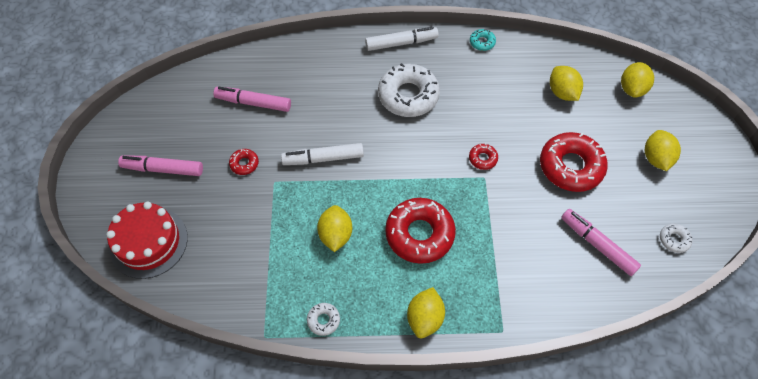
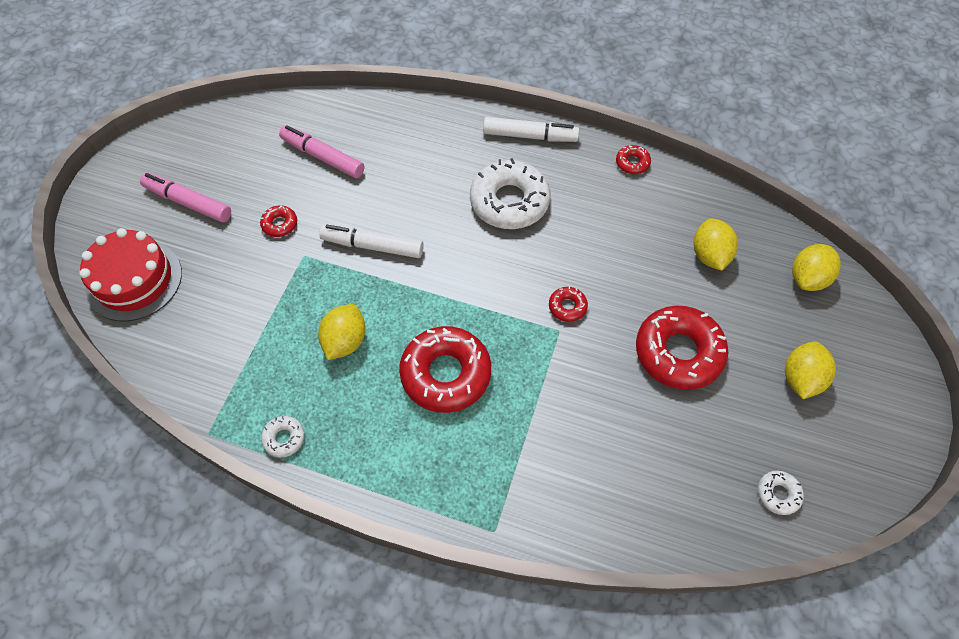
camera: 20 degrees right, 0 degrees up
yellow lemon [407,287,445,338] -> none
turquoise donut [470,29,496,51] -> red donut [616,145,651,174]
pink marker [561,209,641,276] -> none

